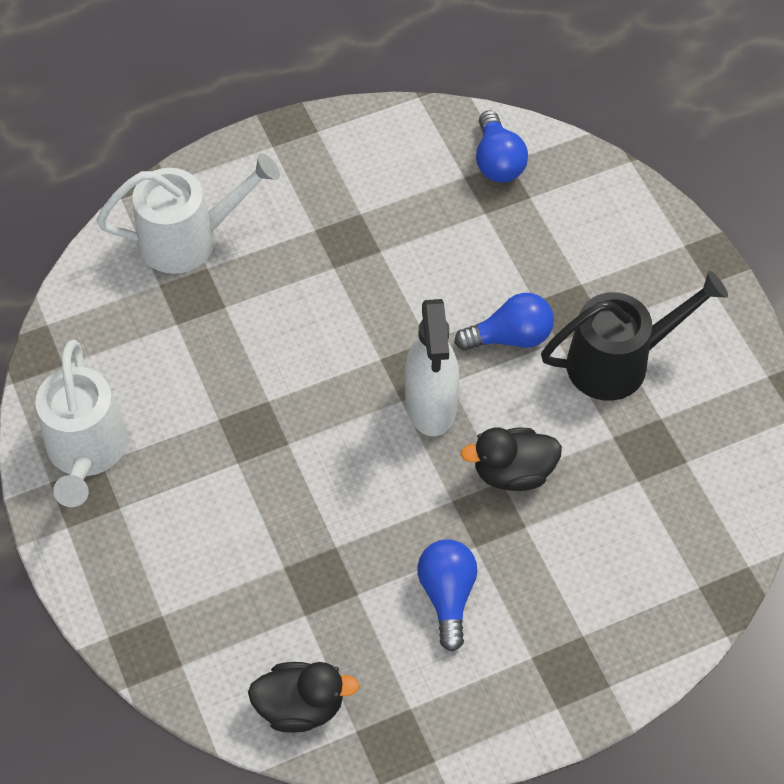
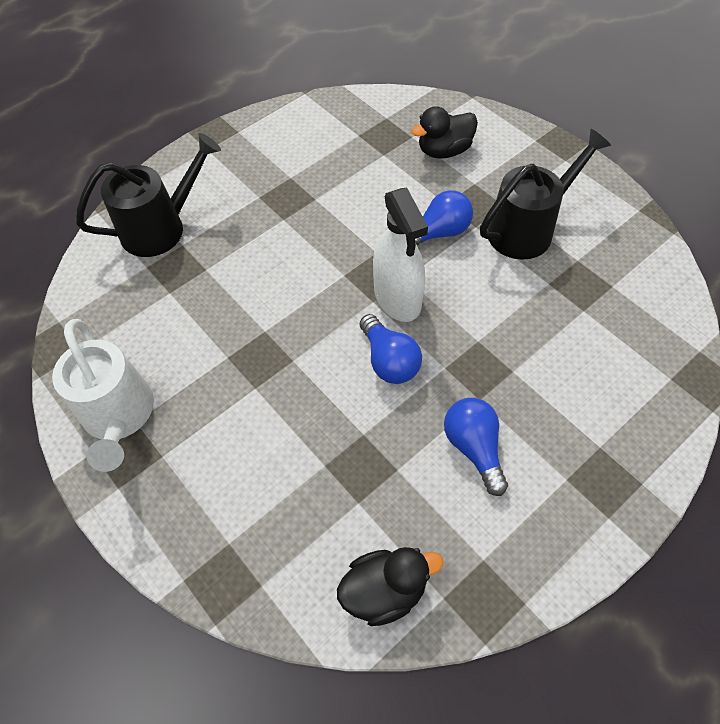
camera: 15 degrees left, 0 degrees up
white watering can [96,153,280,274] -> black watering can [76,133,221,257]
black duck [461,427,562,491] -> black duck moved to [411,106,478,159]
blue light bulb [476,110,528,183] -> blue light bulb moved to [360,314,422,384]

